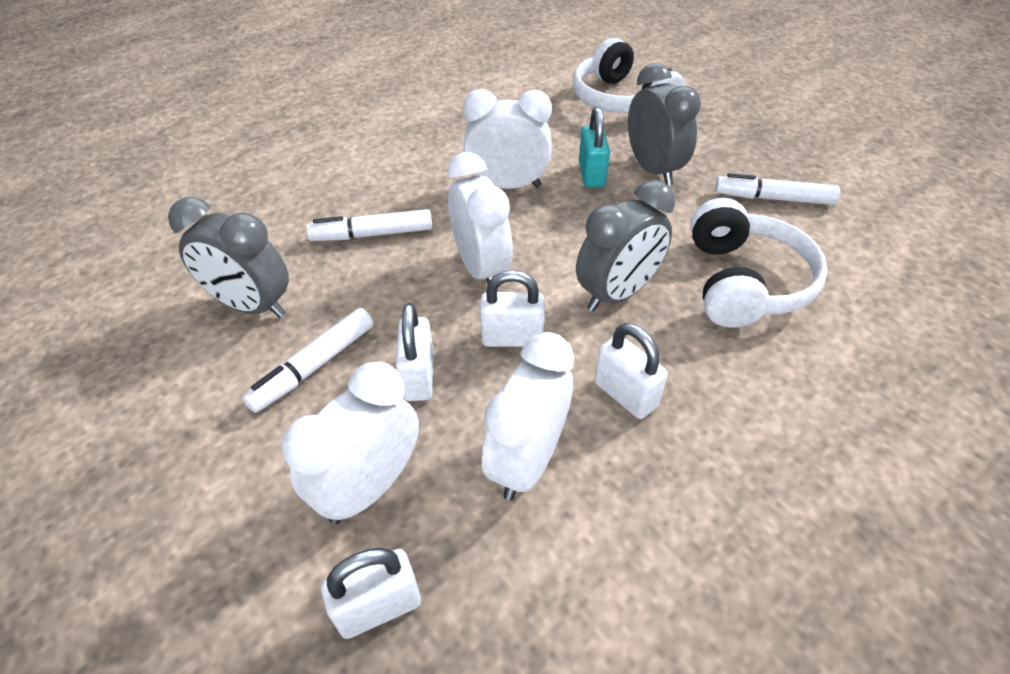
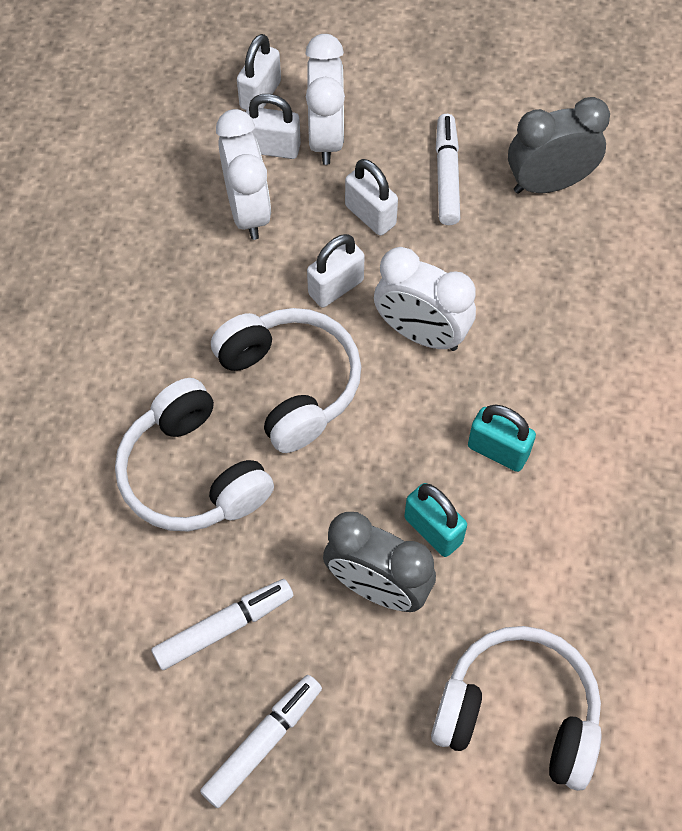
camera: 140 degrees right, 15 degrees up
white marker [306,209,432,241] -> white marker moved to [200,675,322,808]
white clock [463,89,552,189] -> turquoise padlock [468,405,536,472]
grey clock [576,180,675,312] -> white headphones [211,308,361,453]
white padlock [594,323,668,419] -> white padlock moved to [246,94,301,159]

